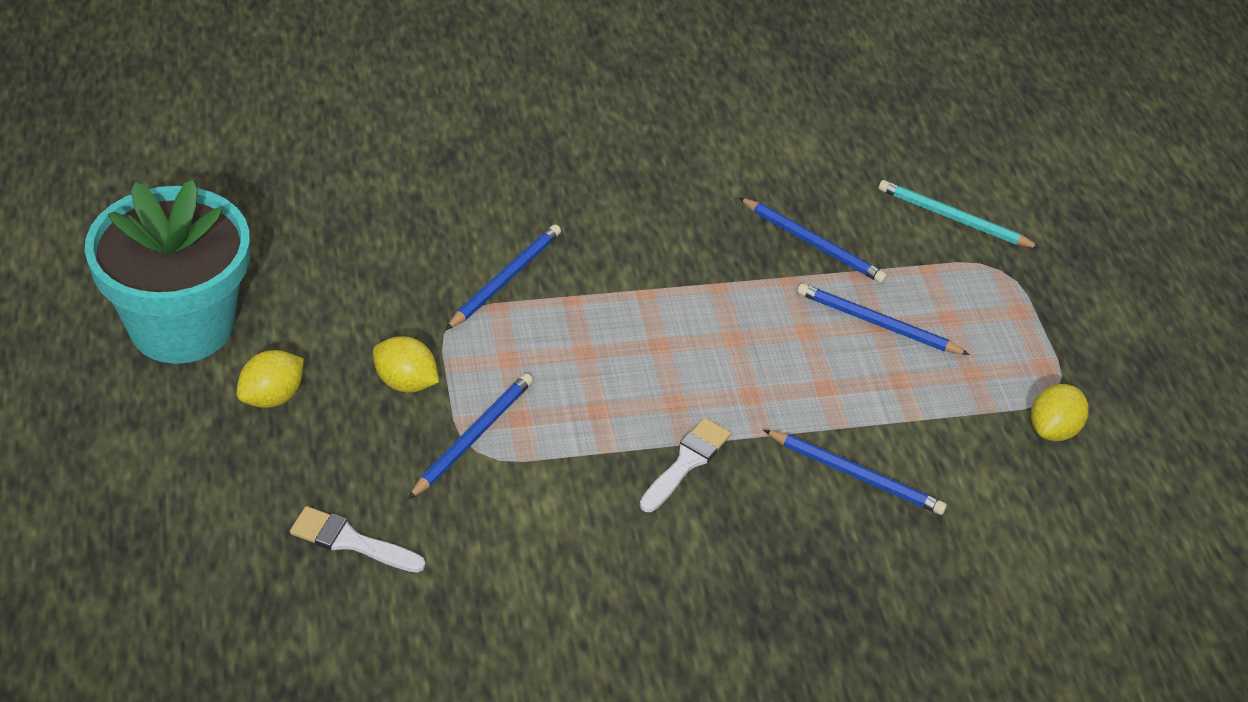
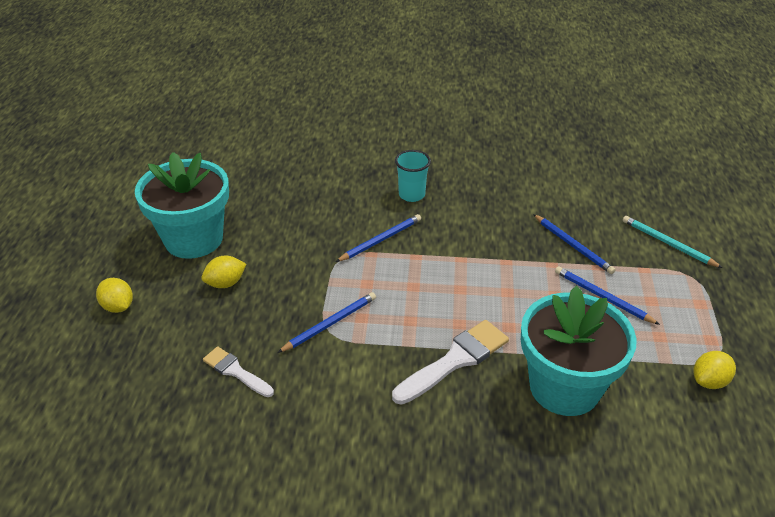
camera: 20 degrees right, 5 degrees down
yellow lemon [373,336,439,393] -> yellow lemon moved to [96,278,133,313]
white brush [640,418,731,512] -> white brush [392,320,509,405], size x1.64
blue pencil [764,430,947,515] -> turquoise flower pot [521,286,636,416]
none -> turquoise cup [395,150,431,202]

